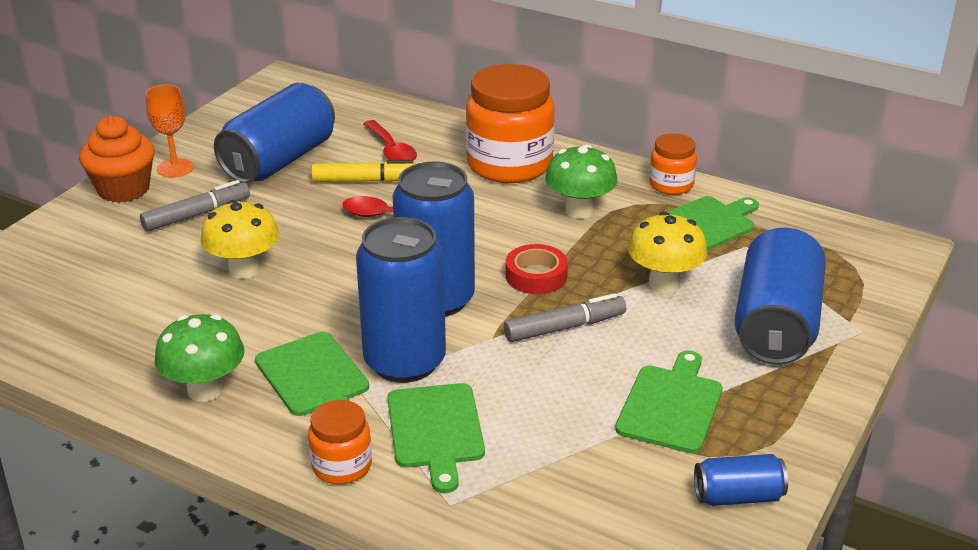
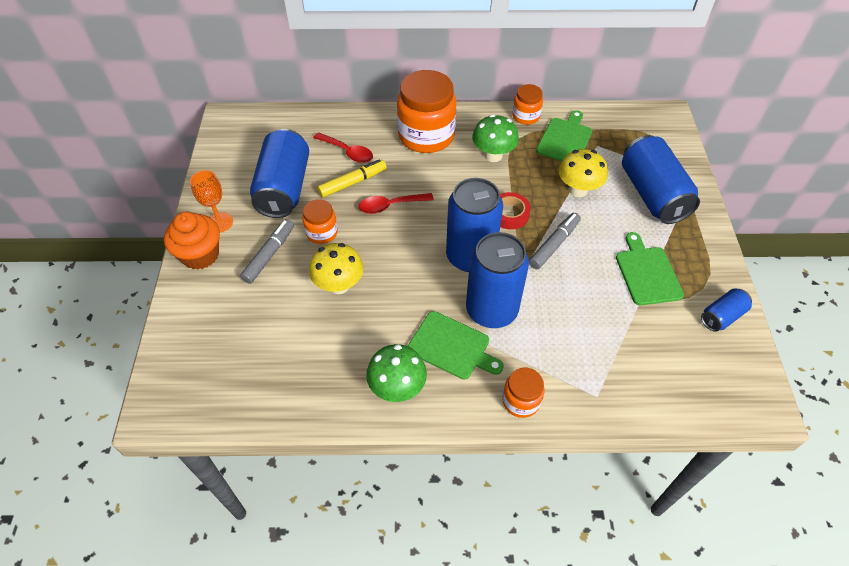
camera: 30 degrees left, 20 degrees up
green cutting board [387,383,485,493] -> none
none -> orange jar [302,199,338,244]

